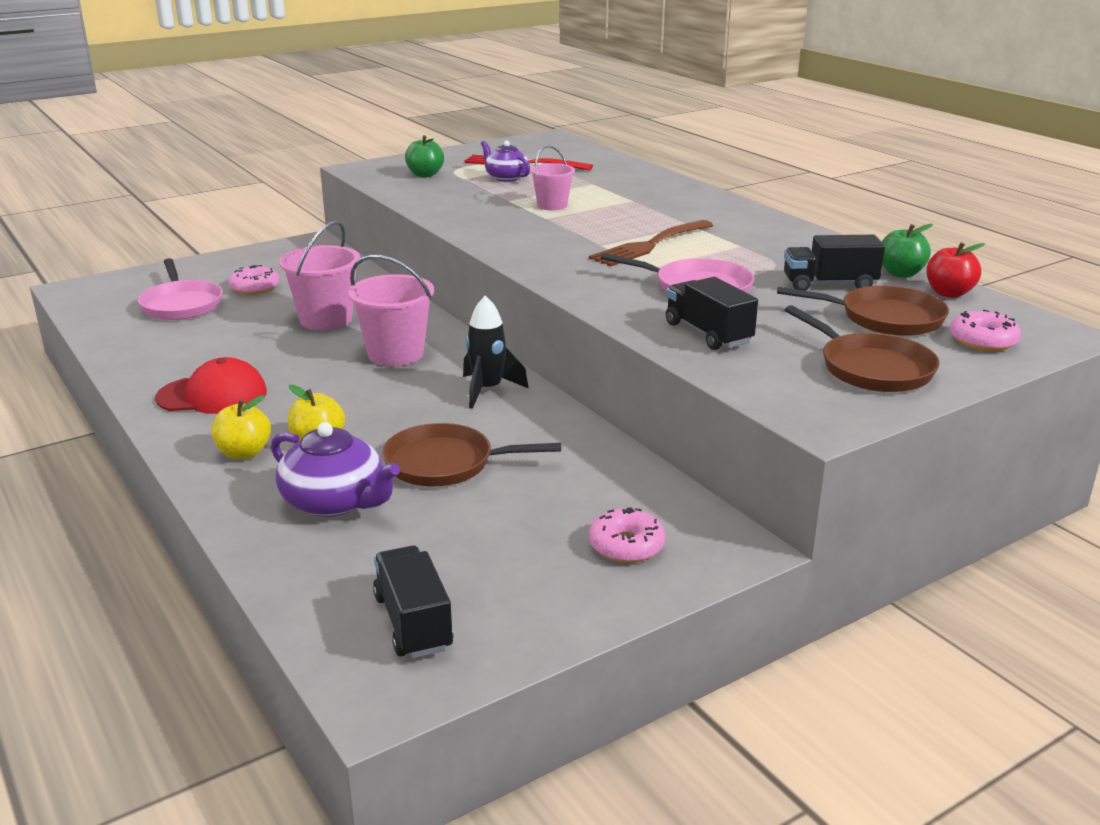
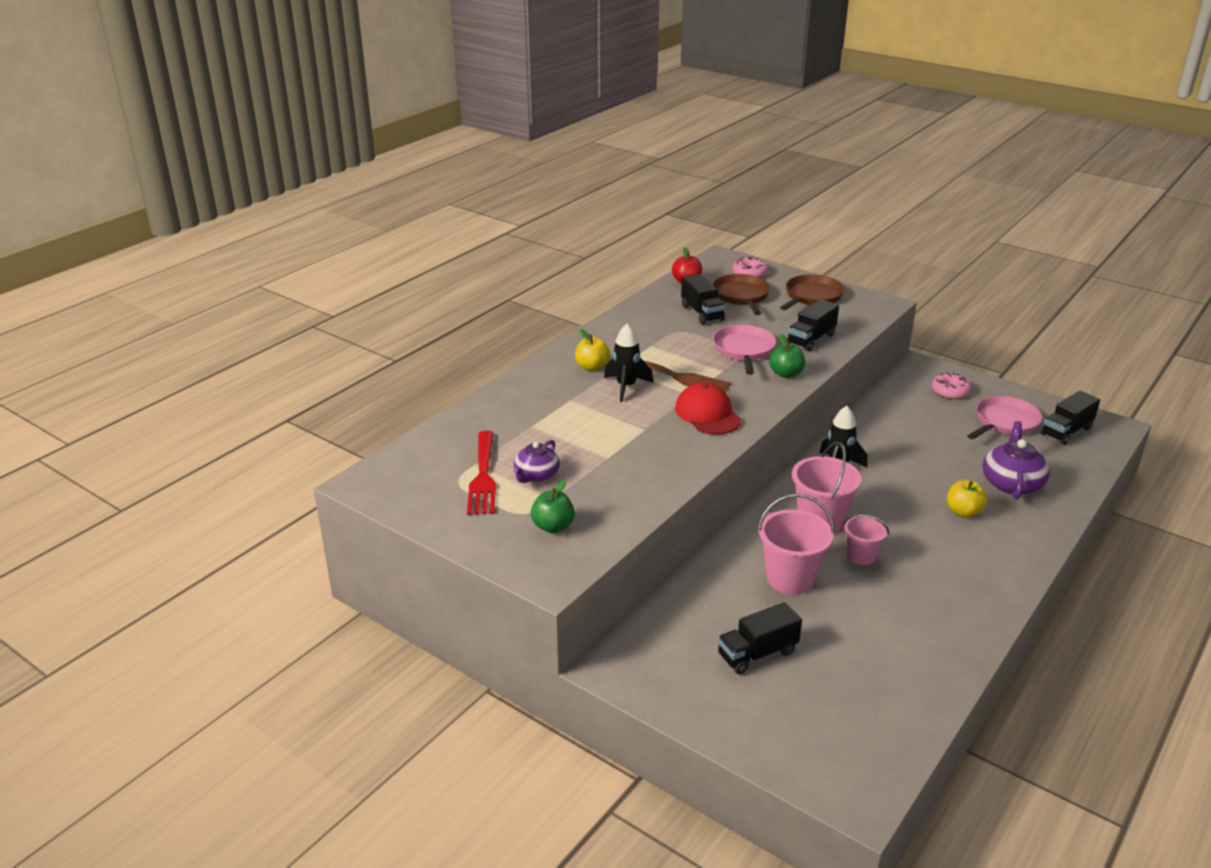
camera: 110 degrees left, 5 degrees up
pink pan [138,258,223,320] -> pink pan moved to [967,396,1042,440]
red cap [155,357,267,414] -> red cap moved to [675,382,742,435]
yellow apple [212,395,271,459] -> yellow apple moved to [575,329,610,371]
pink donut [228,265,279,295] -> black truck [717,602,802,674]
brown pan [382,423,561,486] -> none
pink bucket [530,145,575,210] -> pink bucket moved to [844,515,889,565]
green apple [882,224,933,278] -> green apple moved to [769,334,805,378]
none -> black rocket [604,324,654,402]

